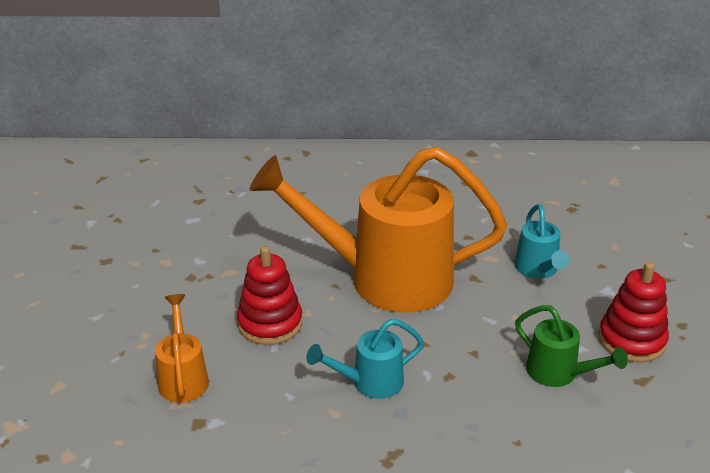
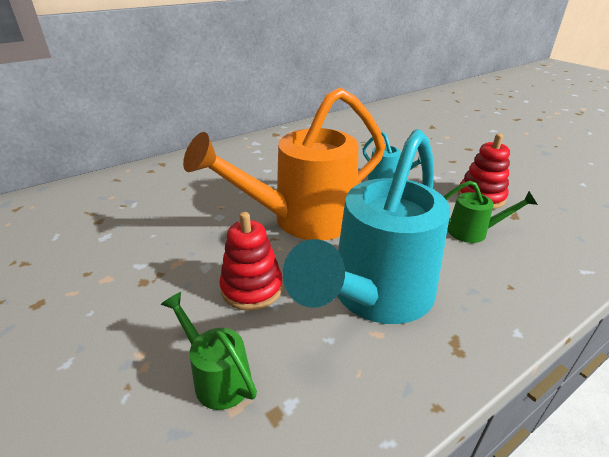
camera: 35 degrees left, 0 degrees up
orange watering can [155,294,209,403] -> green watering can [160,292,257,410]
turquoise watering can [306,319,424,399] -> turquoise watering can [283,129,450,324], size x2.29

